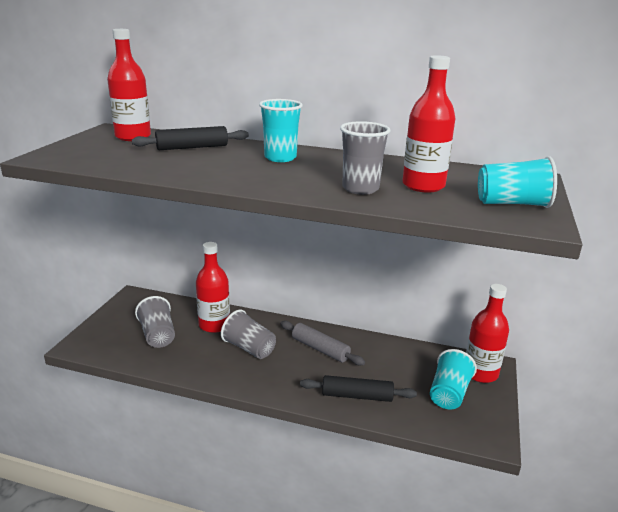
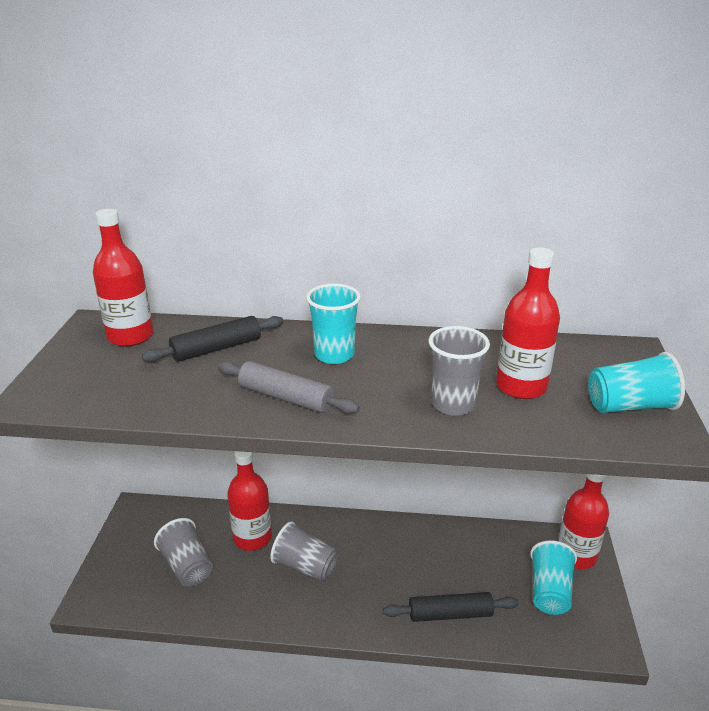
camera: 10 degrees left, 5 degrees up
grey rolling pin [280,321,365,365] -> grey rolling pin moved to [218,361,360,414]

